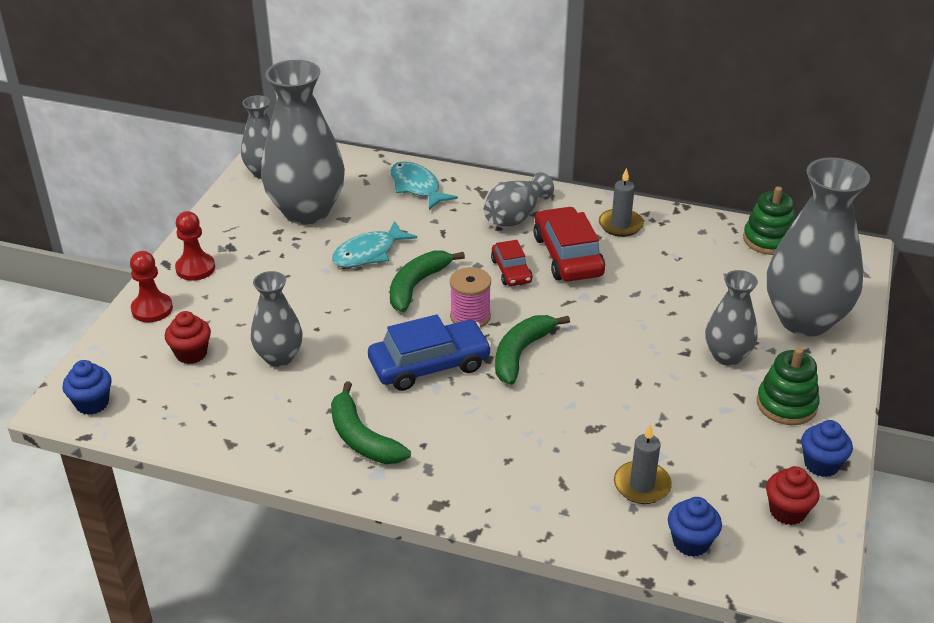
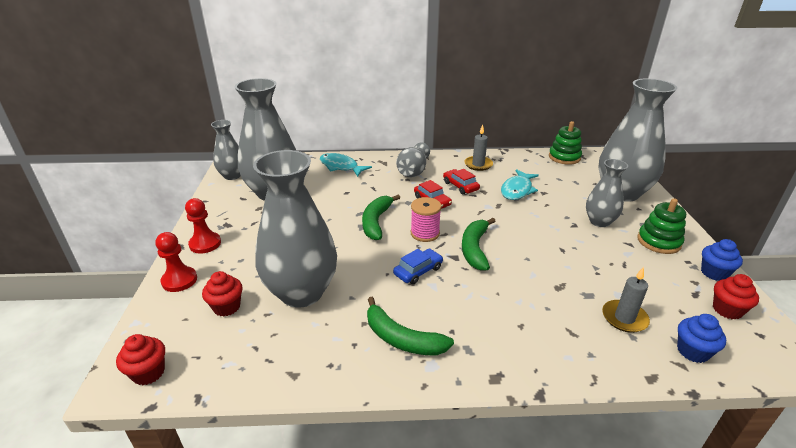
camera: 20 degrees left, 5 degrees down
blue cupcake [63,360,111,415] -> red cupcake [116,334,165,385]
grey vase [251,271,302,367] -> grey vase [253,150,337,308], size x1.86
turquoise fish [332,221,417,267] -> turquoise fish moved to [501,169,539,200]
blue car [368,314,492,391] -> blue car [393,248,443,284], size x0.58
red car [533,207,605,282] -> red car [443,169,480,194], size x0.58

